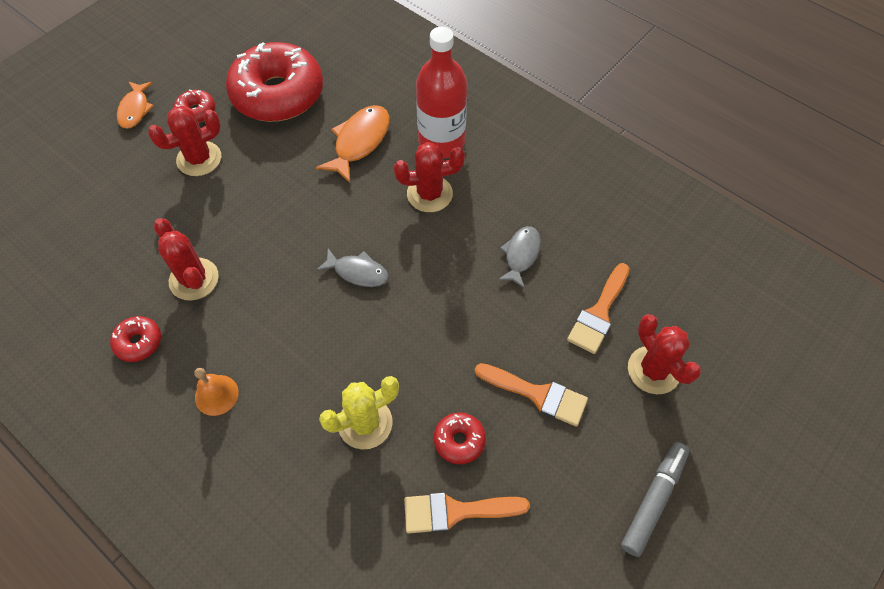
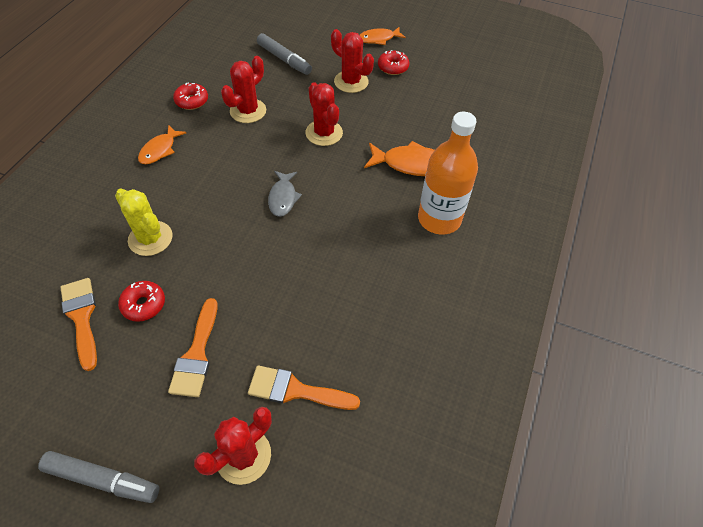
camera: 70 degrees right, 5 degrees down
orange bell [194,368,239,416] -> orange fish [138,125,186,164]
red donut [226,42,323,122] -> none
red cactus [394,142,465,212] -> red cactus moved to [306,82,343,146]
red bottle [416,27,467,159] -> orange bottle [418,112,478,235]
grey fish [497,226,541,289] -> none
none -> grey marker [257,33,312,75]

